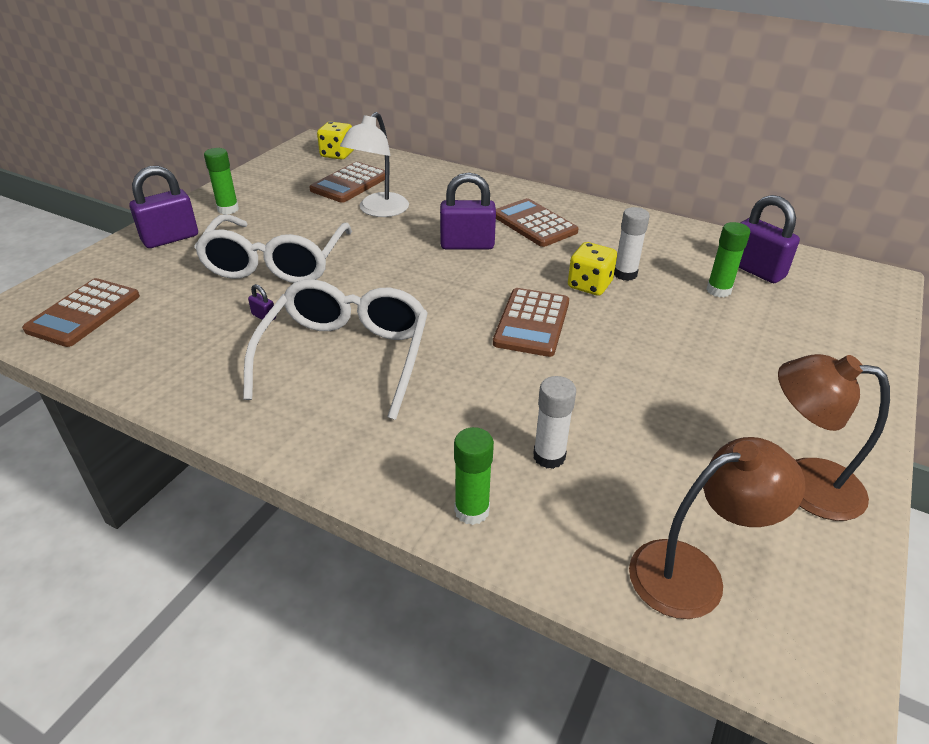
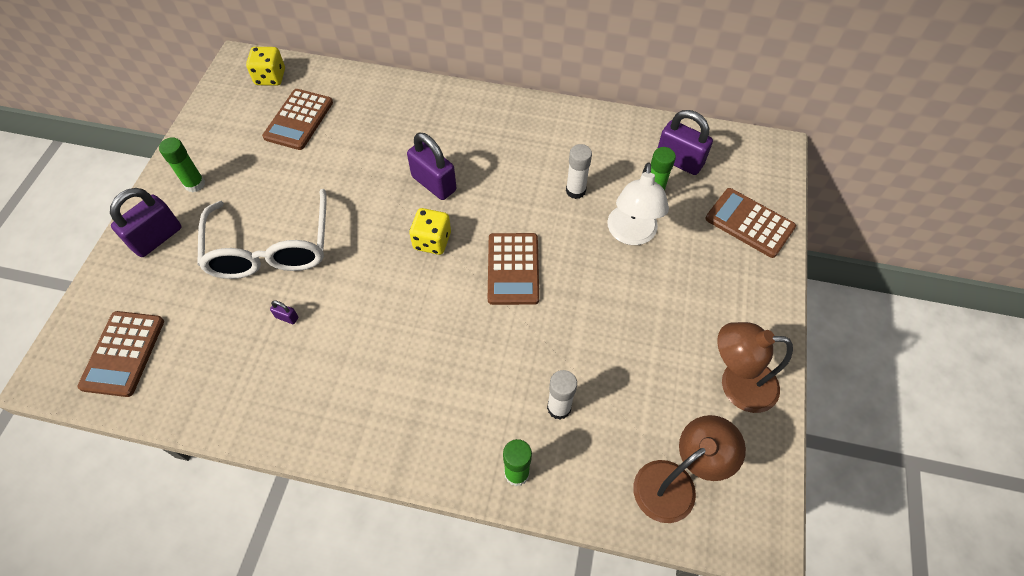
camera: 15 degrees left, 20 degrees up
white glasses [243,279,428,420] -> none
white lamp [340,112,409,217] -> white lamp moved to [607,162,669,245]
purple padlock [440,172,496,250] -> purple padlock turned 60 degrees clockwise [407,132,456,200]
brown calculator [496,198,579,247] -> brown calculator moved to [705,188,796,258]
yellow dice [568,242,617,296] -> yellow dice moved to [409,208,451,255]

